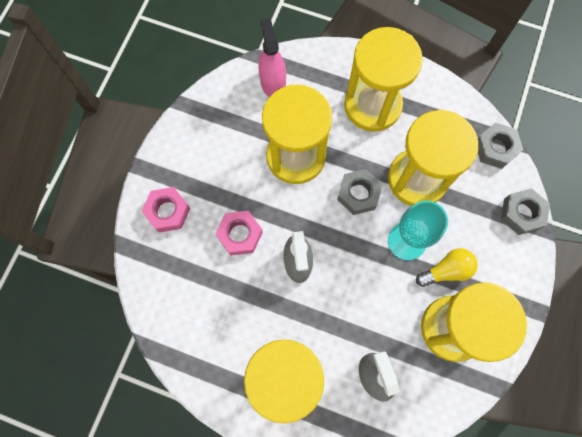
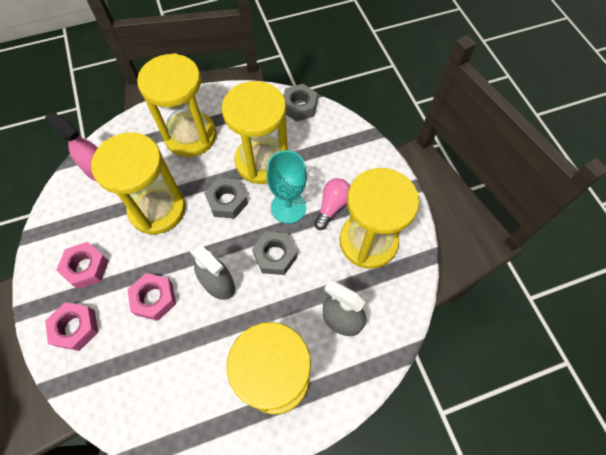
camera: 40 degrees left, 10 degrees down
yellow light bulb [416,248,478,287] -> pink light bulb [314,178,350,230]
grey nut [501,188,550,235] -> grey nut moved to [252,232,297,275]
none -> pink nut [56,242,109,289]

